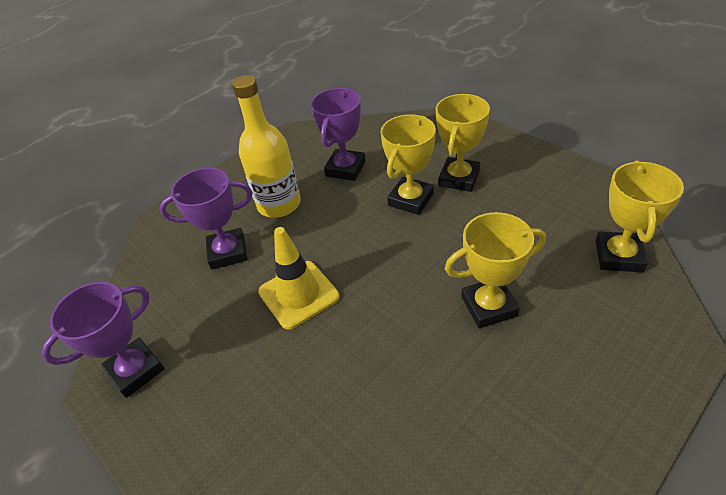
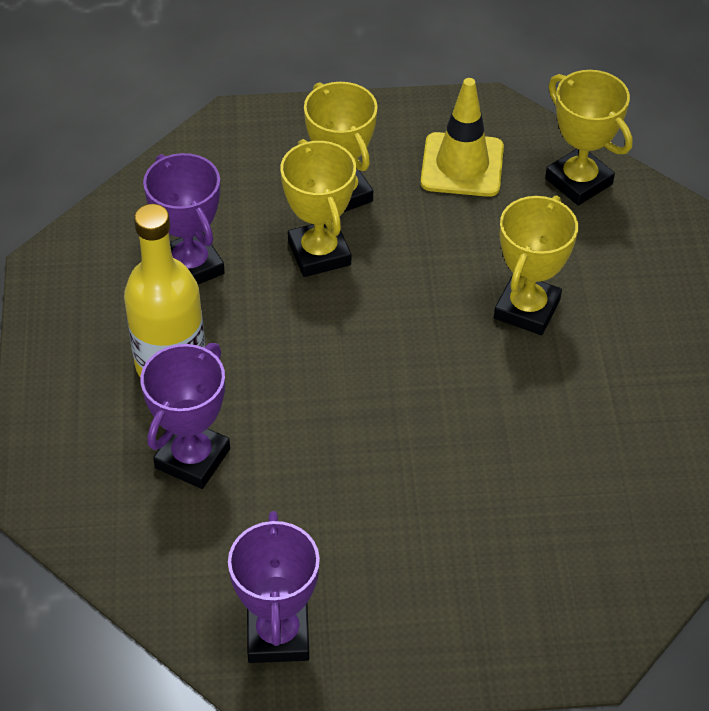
camera: 55 degrees left, 5 degrees up
yellow traffic cone [258,227,340,330] -> yellow traffic cone moved to [421,78,504,197]

